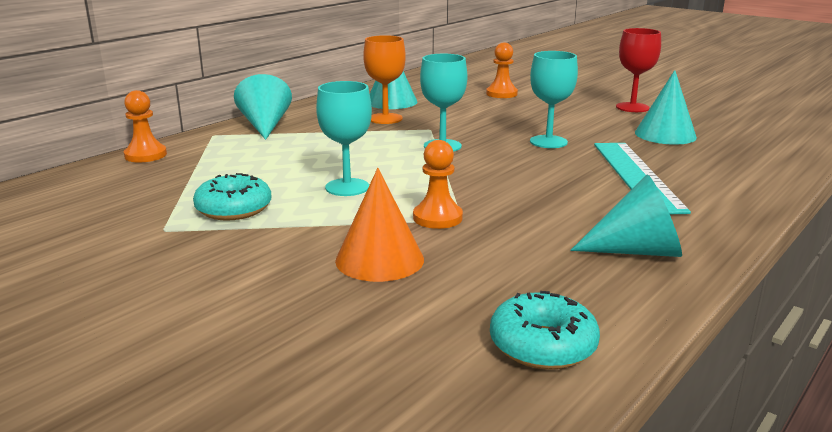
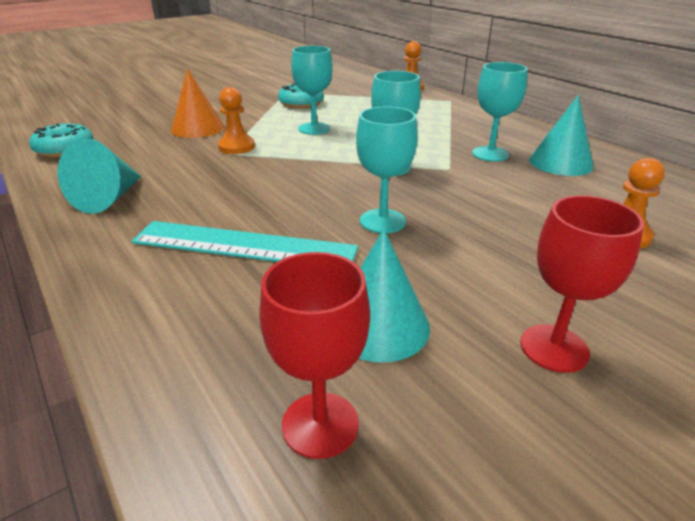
camera: 105 degrees right, 10 degrees up
turquoise cone [234,74,292,140] -> none
orange goblet [363,35,406,124] -> turquoise goblet [472,62,528,162]
none -> red goblet [259,252,370,459]

